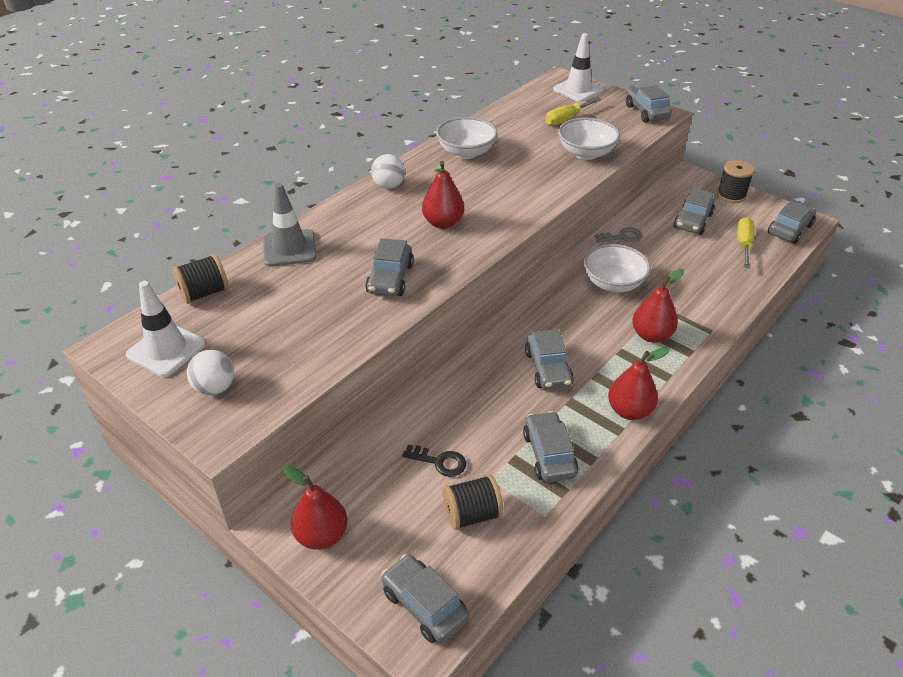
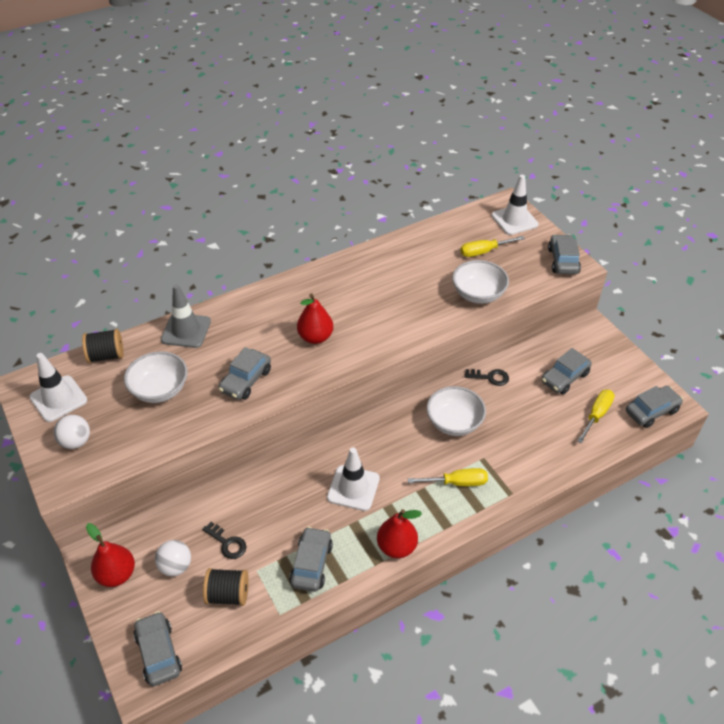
camera: 20 degrees right, 5 degrees up
white ball [371,154,405,189] -> white ball moved to [155,540,191,576]
white bowl [436,117,498,159] -> white bowl moved to [124,351,188,403]
grey car [525,329,574,390] -> white traffic cone [327,447,380,511]
grey key [595,227,643,243] -> black key [464,369,509,386]
red pear [632,269,684,343] -> yellow screwdriver [408,468,488,486]
black spool [717,160,754,203] -> none

